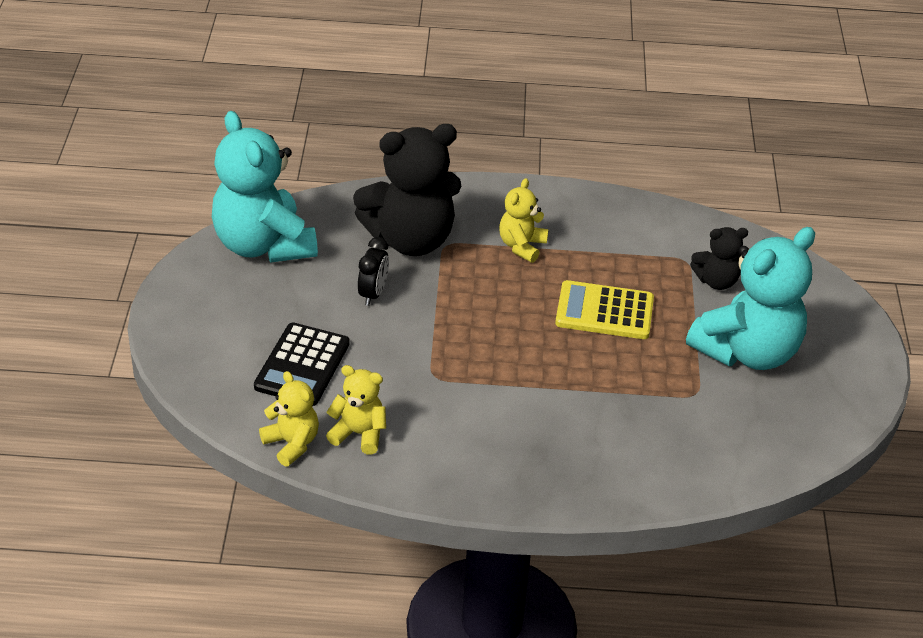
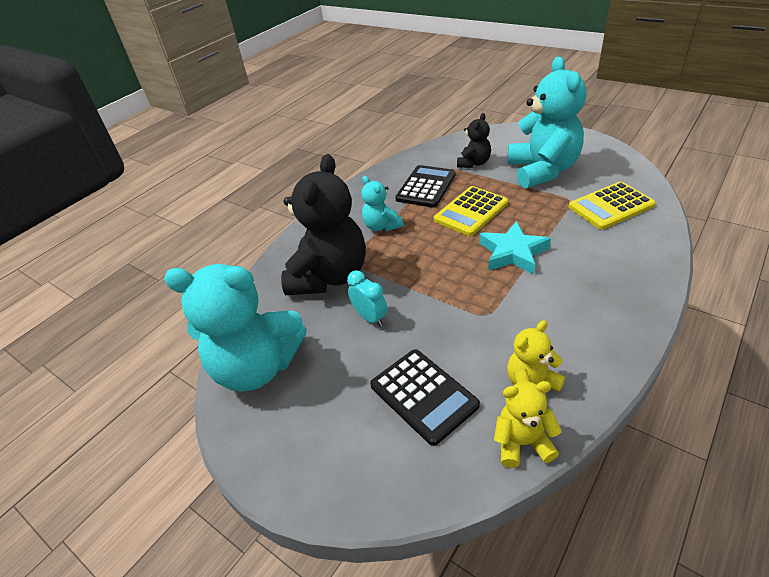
camera: 50 degrees left, 0 degrees up
black clock [358,237,389,306] -> turquoise clock [347,270,388,327]
yellow teddy bear [499,178,549,263] -> turquoise teddy bear [361,176,403,231]
none -> black calculator [395,165,456,208]
none -> turquoise star [479,221,551,274]
none -> yellow calculator [569,181,656,230]

